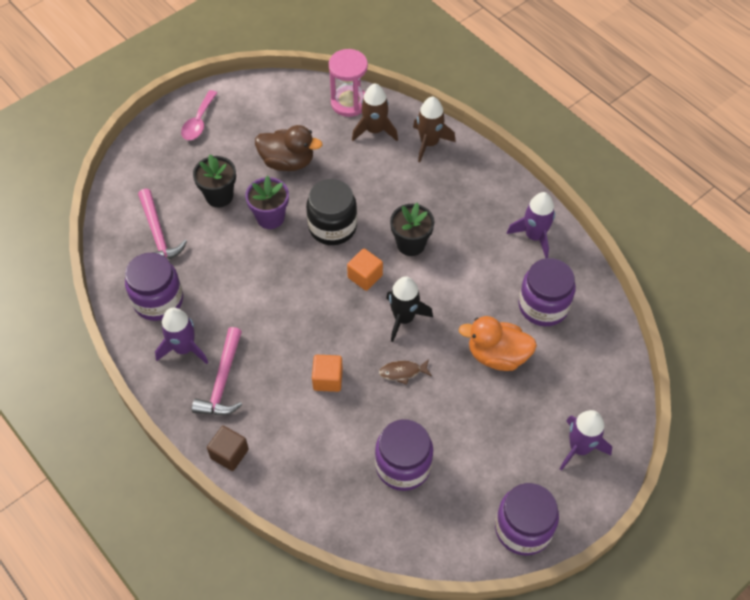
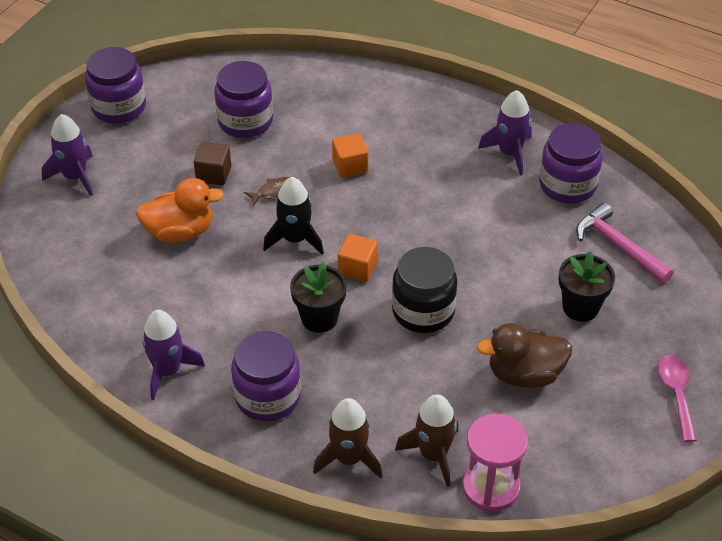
camera: 160 degrees right, 10 degrees down
pink hammer [192,327,242,415] -> none
brown cube [207,426,249,471] -> brown cube moved to [194,142,231,185]
purple flower pot [245,176,289,229] -> none
purple jar [518,258,576,326] -> purple jar moved to [231,331,301,422]

